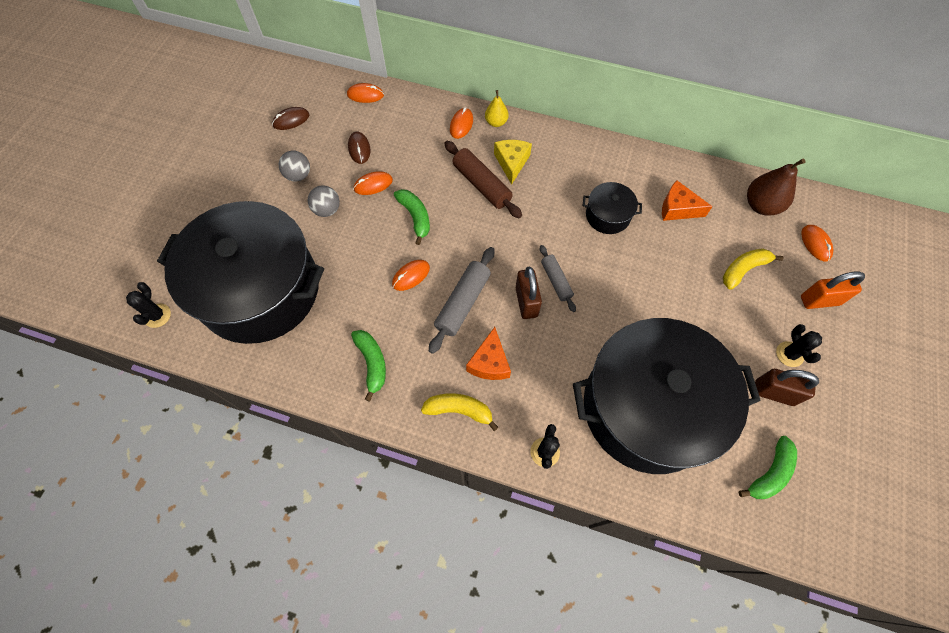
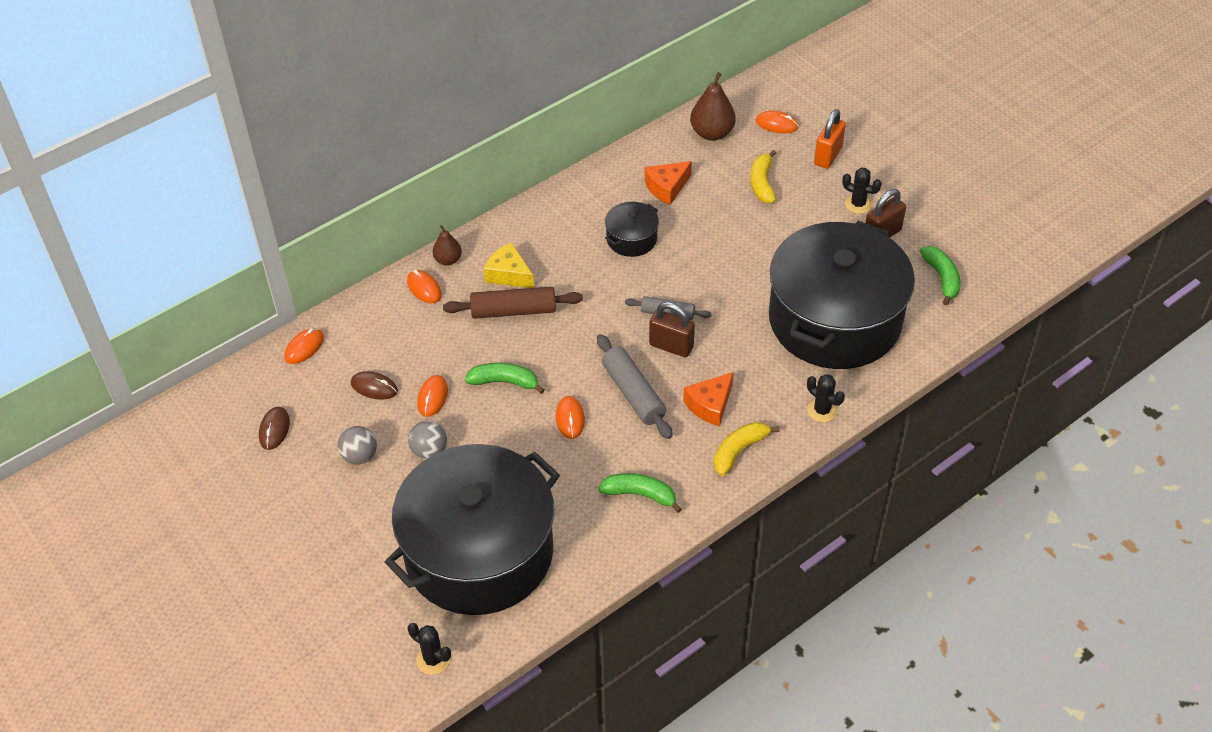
camera: 55 degrees left, 15 degrees down
orange cheese [466,327,511,380] -> orange cheese turned 90 degrees clockwise [683,372,733,426]
yellow pear [485,90,508,127] -> brown pear [433,225,462,266]

